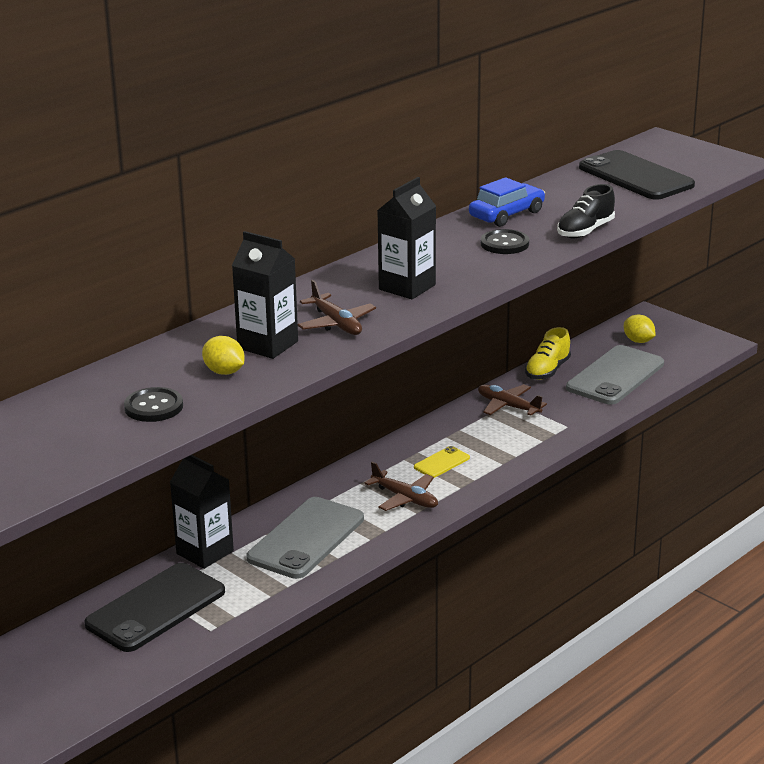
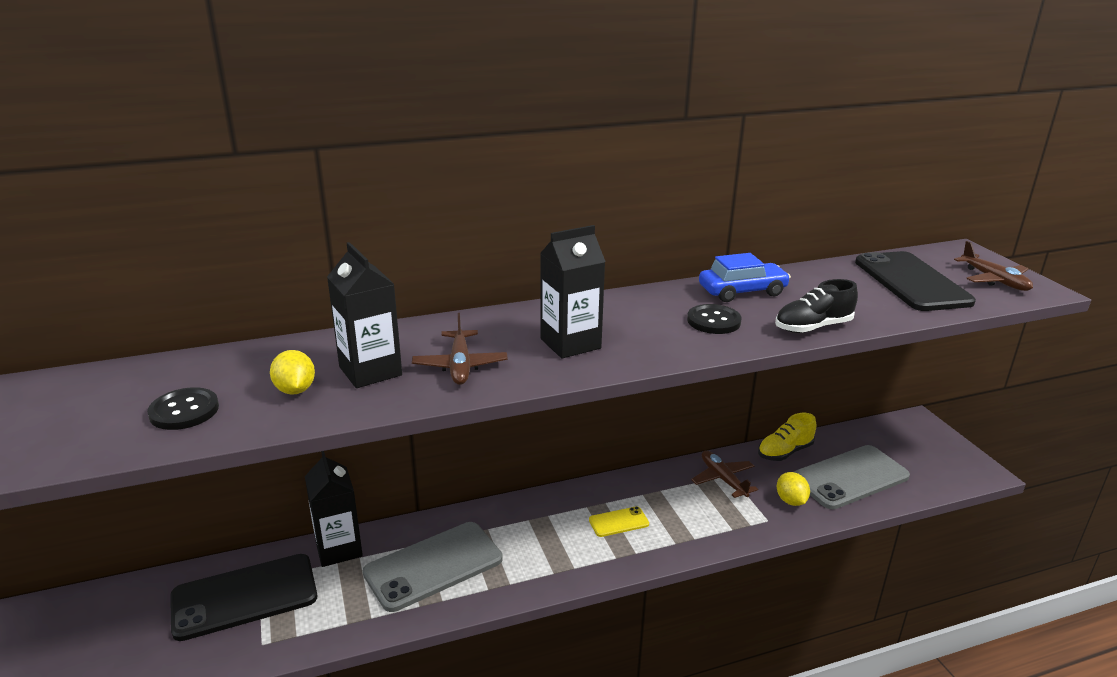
camera: 25 degrees right, 0 degrees up
brown plane [364,462,438,511] -> brown plane moved to [954,241,1033,291]
yellow lemon [624,314,655,343] -> yellow lemon moved to [777,472,810,506]

